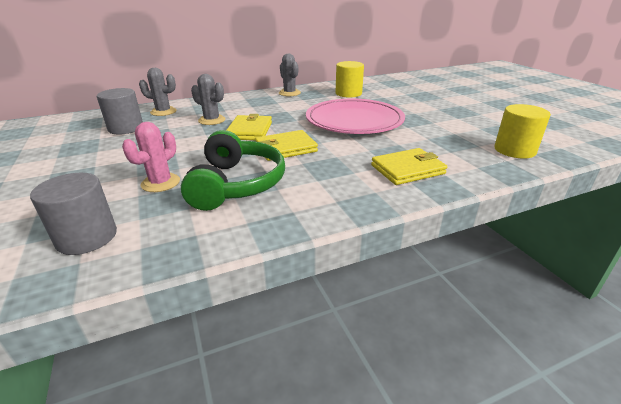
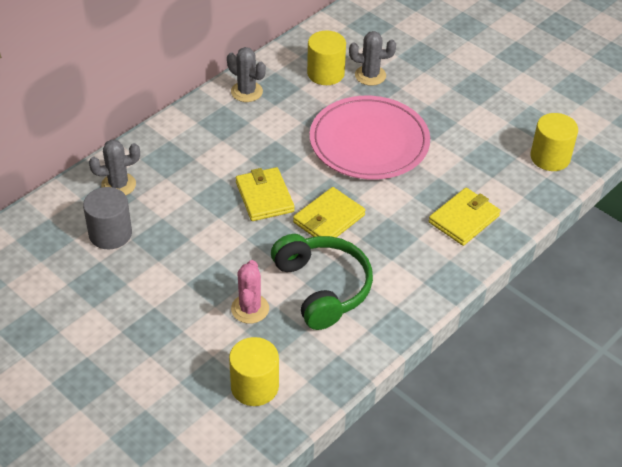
camera: 25 degrees left, 15 degrees up
grey cylinder [30,173,117,255] -> yellow cylinder [229,337,279,406]
grey cactus [191,74,225,125] -> grey cactus moved to [349,31,396,86]

